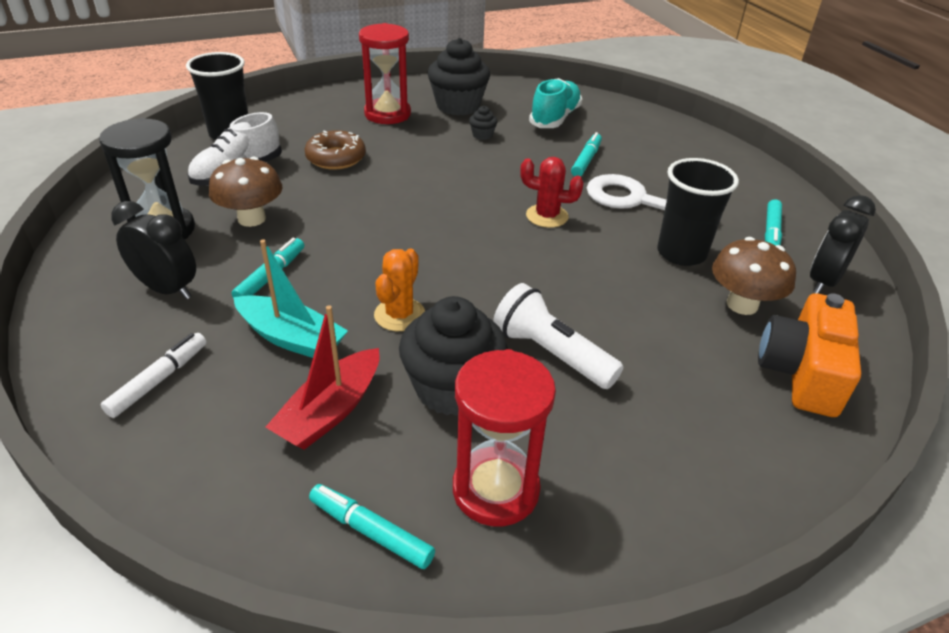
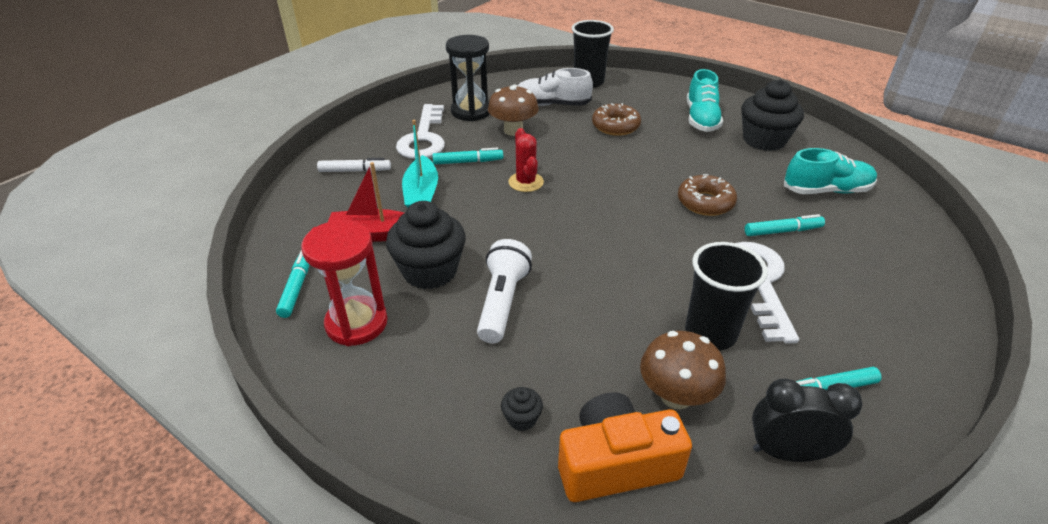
camera: 60 degrees right, 0 degrees up
black clock [111,201,196,300] -> white key [396,104,445,159]
red hourglass [359,23,411,124] -> turquoise shoe [687,69,723,132]
orange cactus [374,249,425,331] -> none
black cupcake [469,106,497,140] -> black cupcake moved to [501,387,543,431]
red cactus [520,157,584,228] -> red cactus moved to [508,128,544,192]
none -> brown donut [678,174,737,216]

